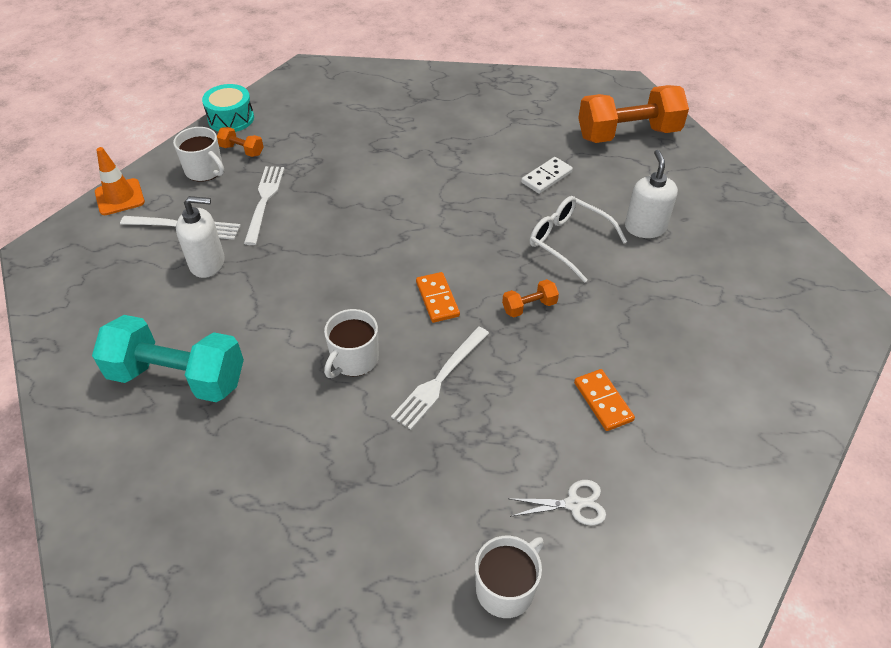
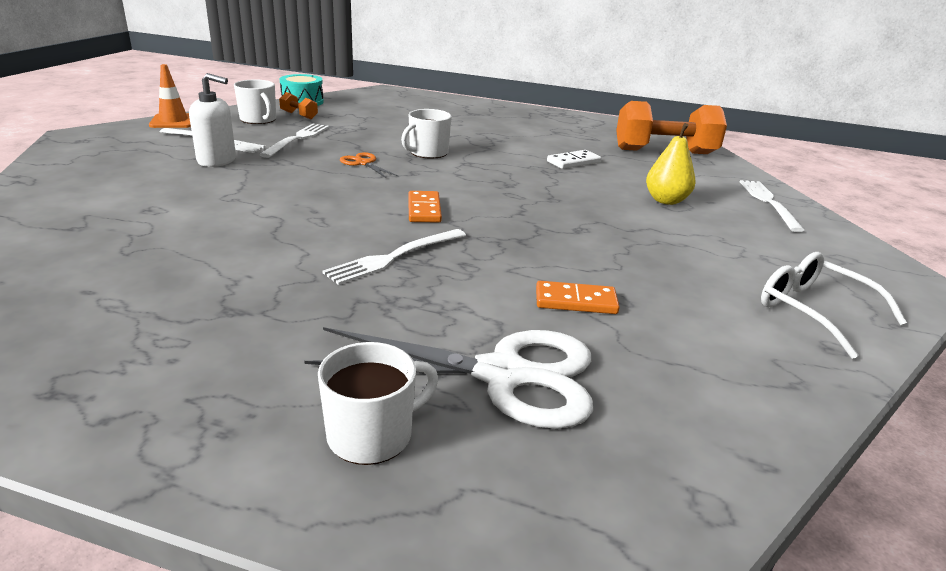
camera: 10 degrees right, 20 degrees down
turquoise dumbbell [92,315,244,402] -> none
white mug [324,309,379,378] -> white mug moved to [401,109,452,159]
orange dumbbell [502,279,559,318] -> none
white scissors [508,480,606,525] -> white scissors [304,327,593,429], size x2.22
white glasses [530,196,627,282] -> white glasses moved to [761,252,907,359]
orange domino [574,369,635,431] -> orange domino turned 75 degrees counterclockwise [536,281,620,314]
white soap dispenser [625,150,678,238] -> yellow pear [646,123,696,205]
none -> orange scissors [340,152,398,178]
none -> white fork [740,180,805,232]

